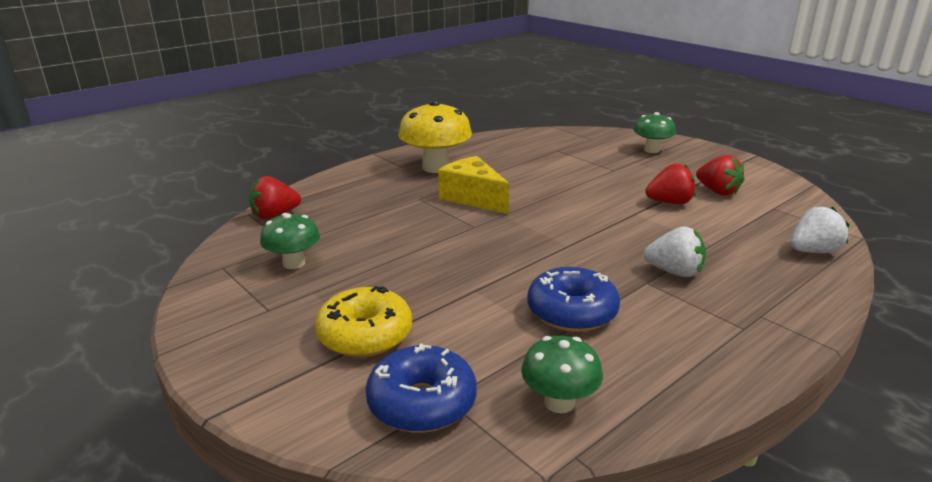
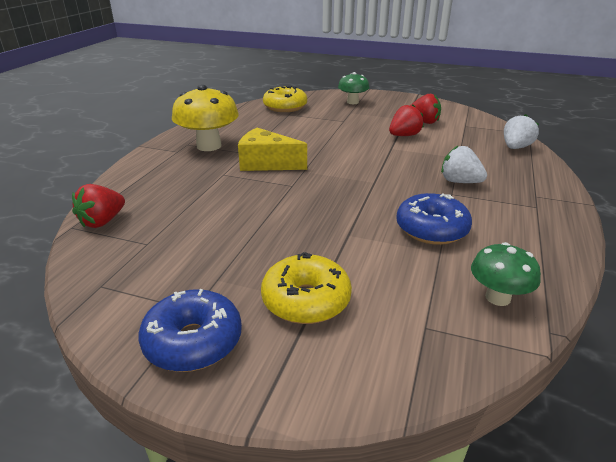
camera: 30 degrees left, 5 degrees up
green mushroom [260,213,320,269] -> none
blue donut [365,344,477,433] -> blue donut moved to [139,289,242,372]
white strawberry [643,226,706,277] -> white strawberry turned 135 degrees counterclockwise [441,145,487,183]
none -> yellow donut [263,86,307,112]

